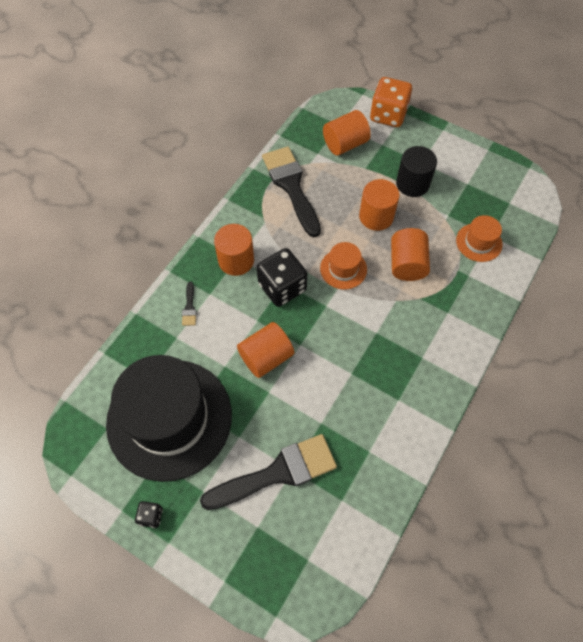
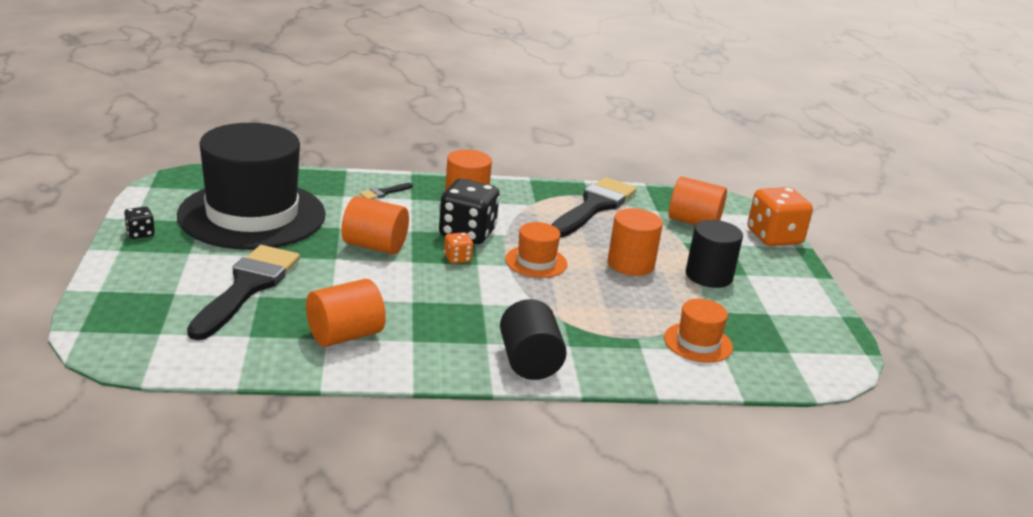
camera: 50 degrees right, 35 degrees down
black brush [200,434,337,510] -> black brush turned 105 degrees counterclockwise [187,245,300,340]
orange cylinder [391,228,430,281] -> orange cylinder moved to [306,279,386,347]
none -> orange dice [444,232,473,264]
none -> black cylinder [500,299,567,380]

